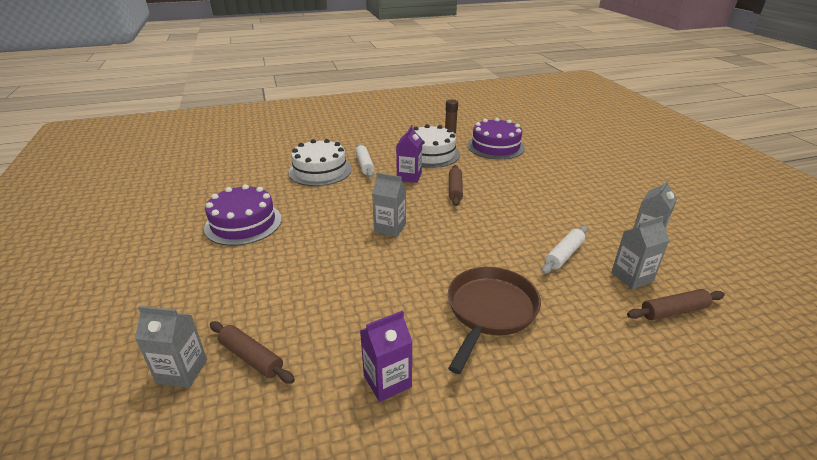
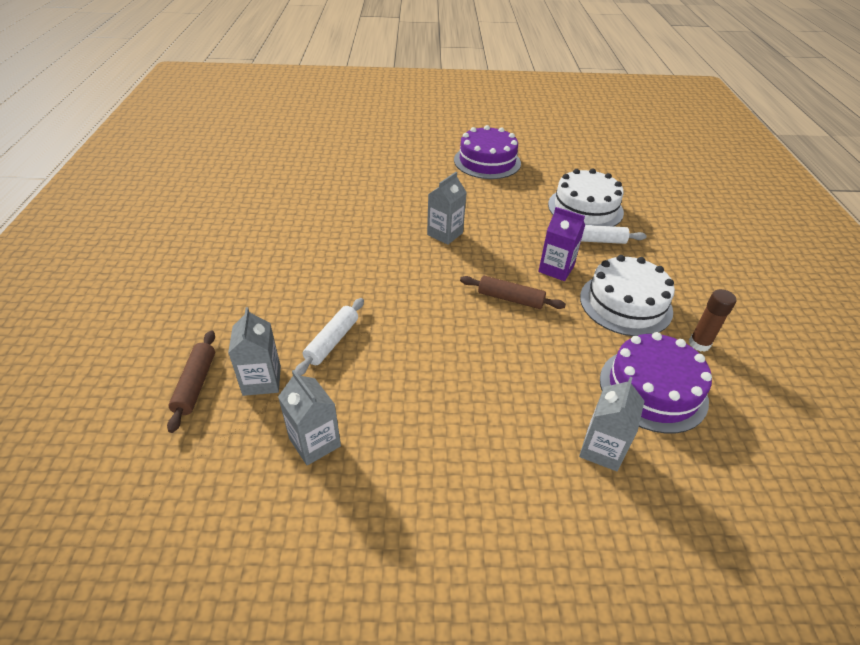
camera: 105 degrees right, 10 degrees up
grey carton [135,306,207,388] -> grey carton moved to [579,377,645,471]
brown rolling pin [210,321,295,384] -> none
purple carton [360,310,412,402] -> none
brown pan [448,267,541,374] -> none
white rolling pin [542,226,587,274] -> white rolling pin turned 60 degrees clockwise [295,298,364,376]

